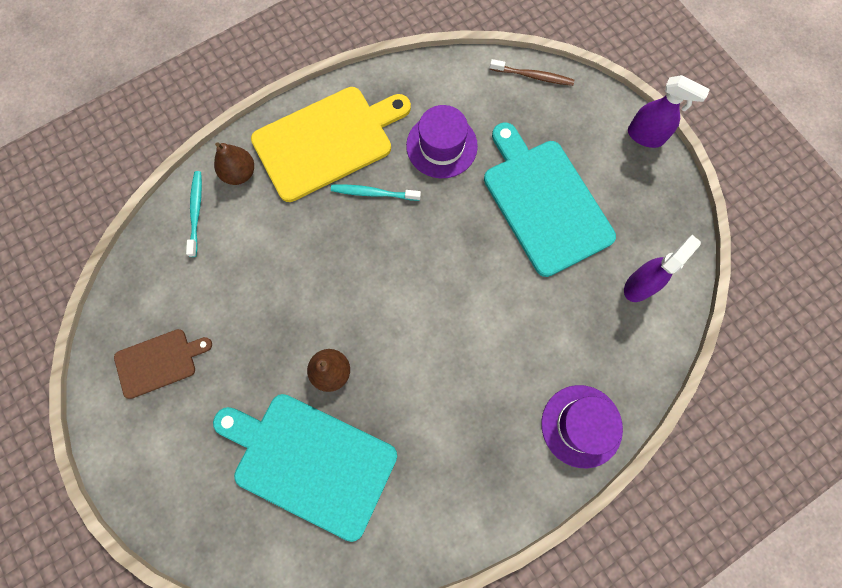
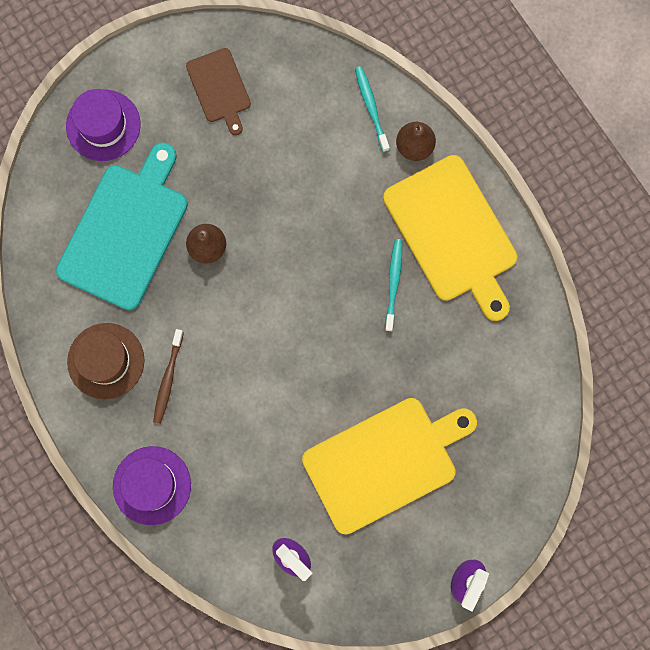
camera: 90 degrees right, 5 degrees up
turquoise toothbrush [186,171,202,257] -> turquoise toothbrush turned 105 degrees counterclockwise [355,66,390,152]
purple hat [406,105,478,178] -> purple hat moved to [66,89,141,161]
turquoise cutting board [484,122,616,277] -> yellow cutting board [302,398,477,534]
brown toothbrush [490,59,574,86] -> brown toothbrush moved to [153,329,184,424]
none -> brown hat [67,323,144,399]

